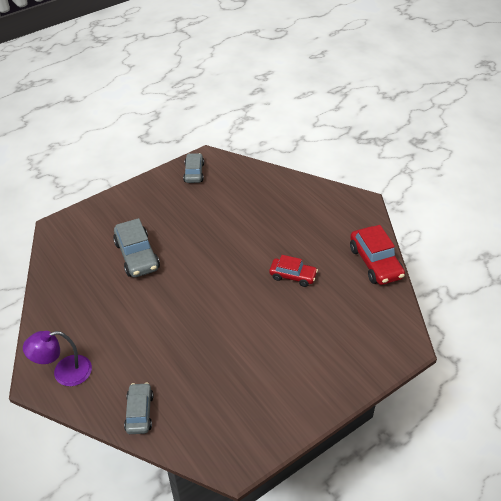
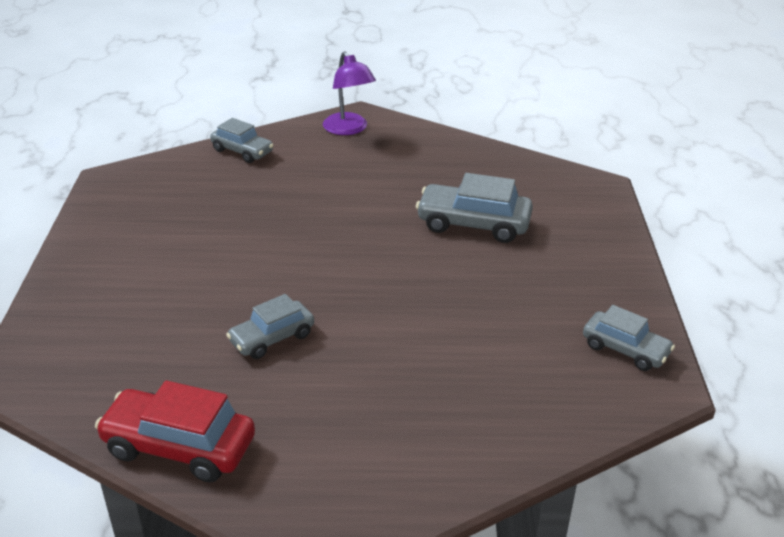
camera: 125 degrees right, 10 degrees down
purple lamp [23,331,92,386] -> purple lamp turned 135 degrees clockwise [323,51,376,135]
red car [269,255,318,287] -> grey car [226,294,314,359]

